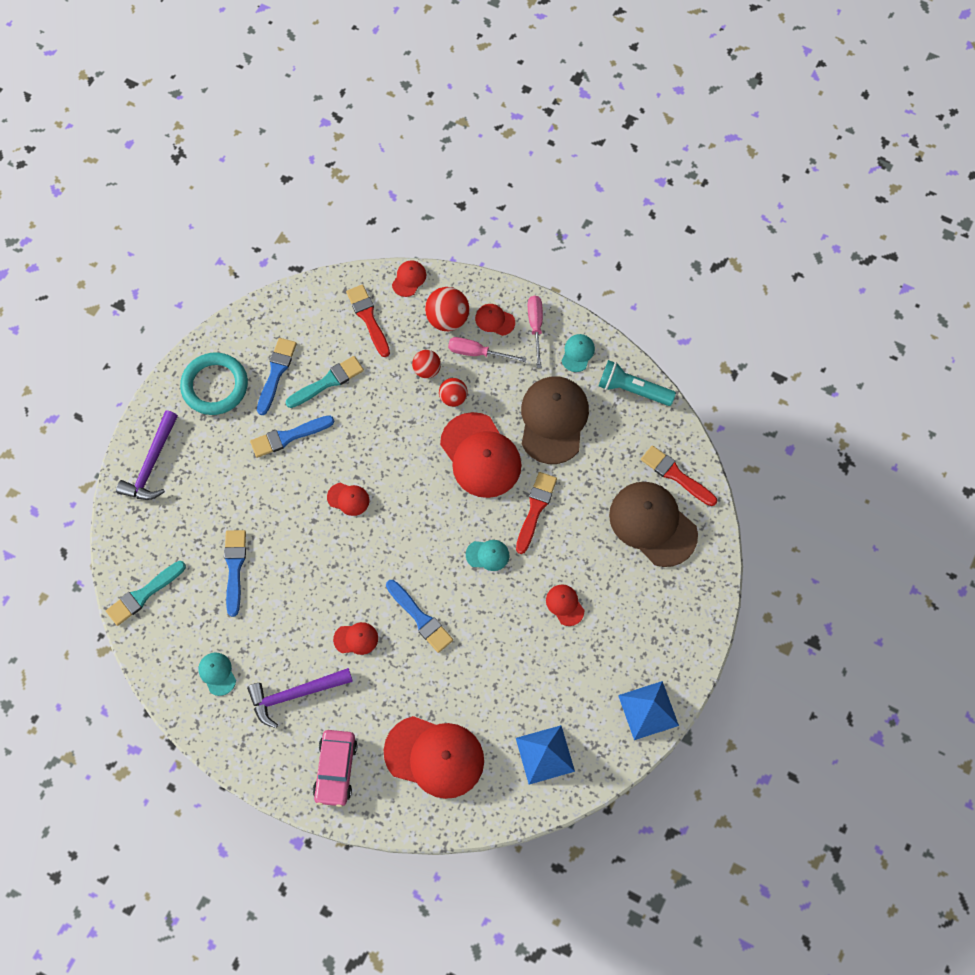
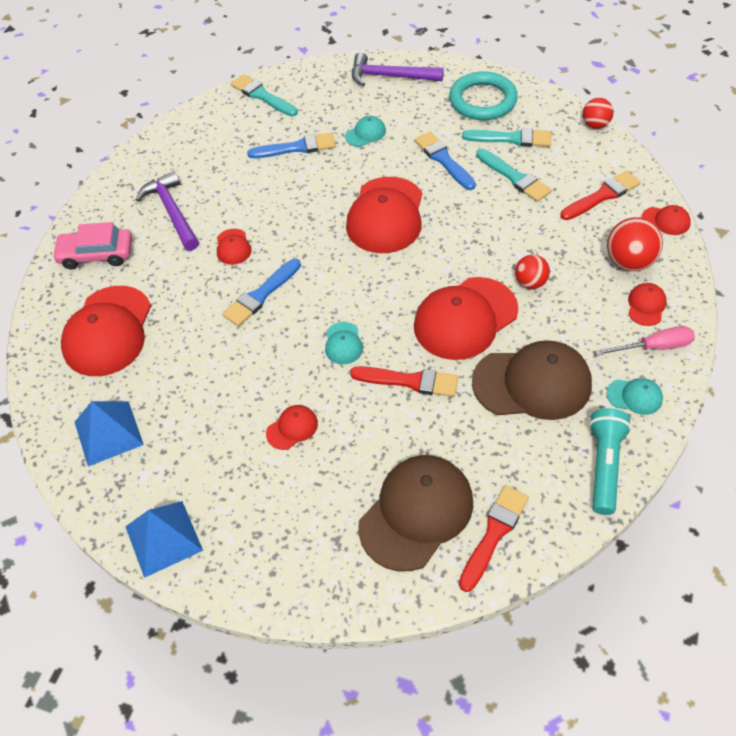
camera: 85 degrees right, 15 degrees down
turquoise cap [198,652,236,696] -> turquoise cap moved to [345,116,386,147]
blue brush [257,338,297,415] -> turquoise brush [462,128,551,147]
red cap [327,483,369,516] -> red cap [346,177,422,253], size x2.20
red ball [412,350,441,378] -> red ball moved to [583,98,613,129]
pink screwdriver [448,337,526,362] -> none

